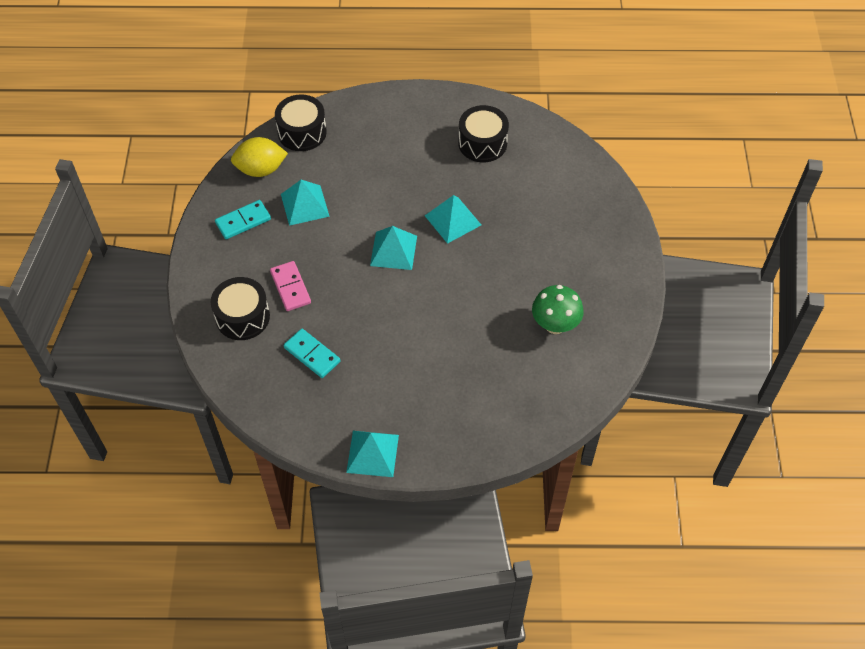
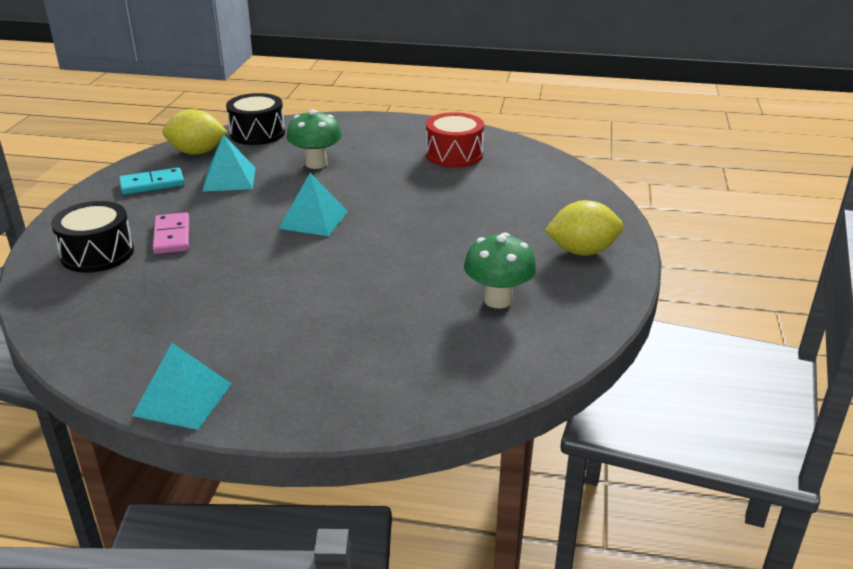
camera: 10 degrees right, 25 degrees down
turquoise domino [284,329,340,378] -> none
turquoise pyramid [425,195,481,244] -> none
black drum [458,105,509,162] -> red drum [426,112,484,168]
none -> green mushroom [287,110,342,169]
none -> yellow lemon [545,200,623,256]

